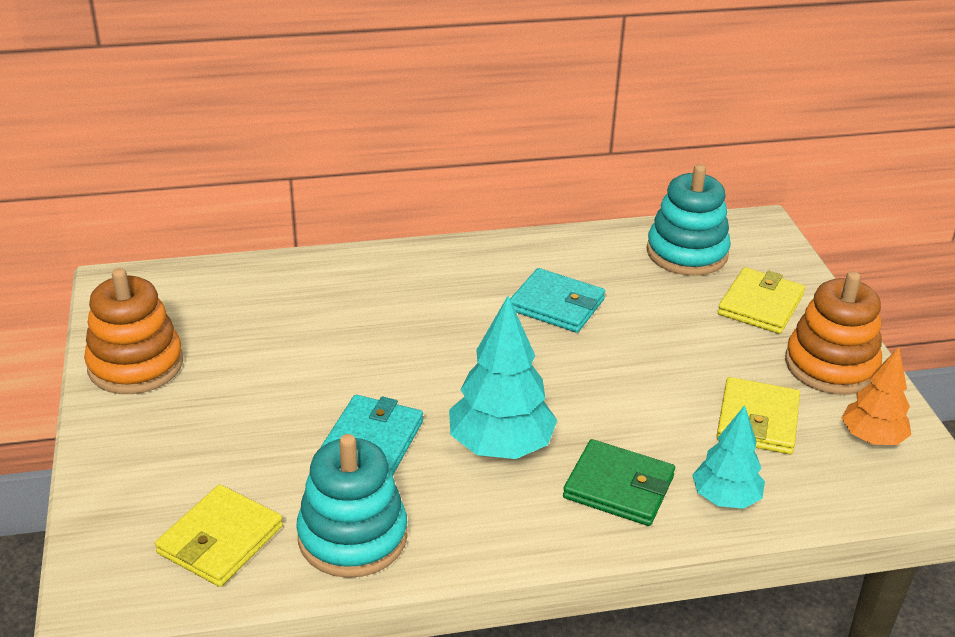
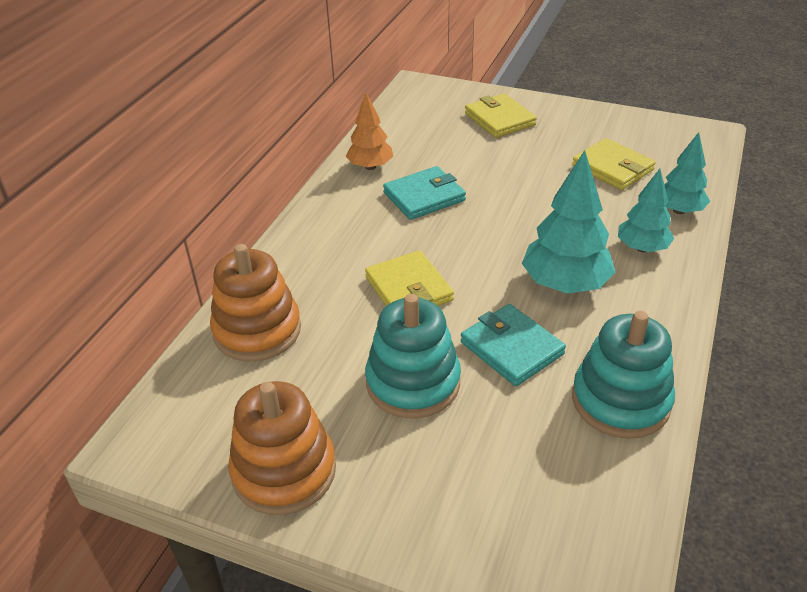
camera: 55 degrees left, 5 degrees up
yellow wallet [155,484,283,587] -> yellow wallet moved to [365,250,454,306]
green wallet [563,439,675,526] -> turquoise tree [618,169,674,252]
turquoise stacking toy [647,164,731,276] -> turquoise stacking toy moved to [365,294,461,418]
orange stacking toy [785,271,882,395] -> orange stacking toy moved to [210,244,301,361]
orange tree [842,347,911,445] -> orange tree moved to [346,93,393,170]

